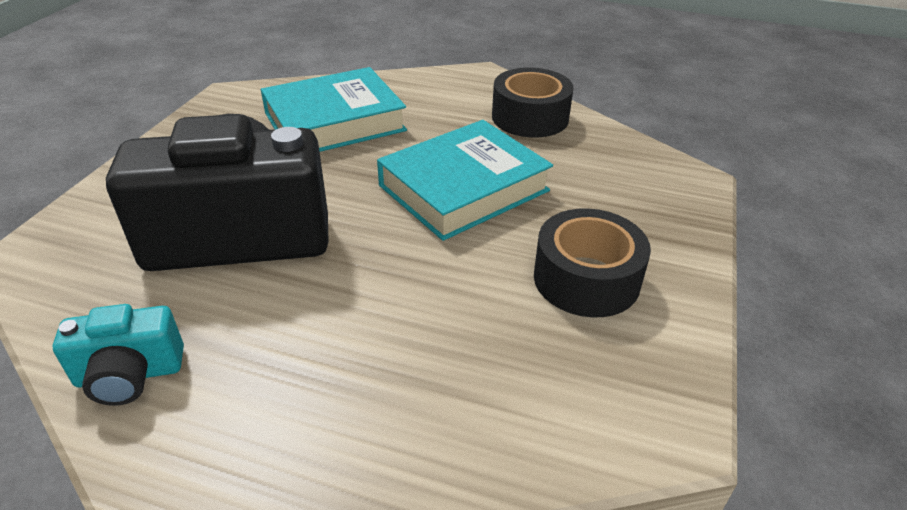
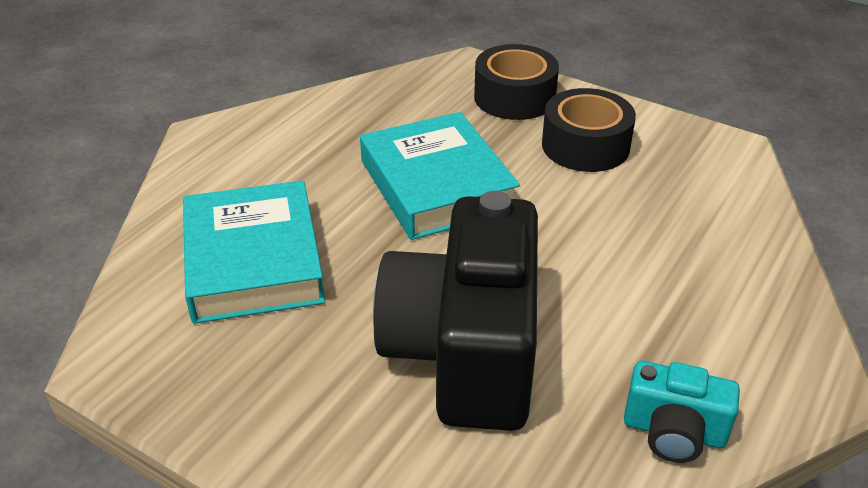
camera: 75 degrees left, 0 degrees up
turquoise camera [53,304,184,406] -> turquoise camera turned 105 degrees clockwise [624,361,740,463]
black tape [492,68,574,138] -> black tape moved to [474,44,559,120]

